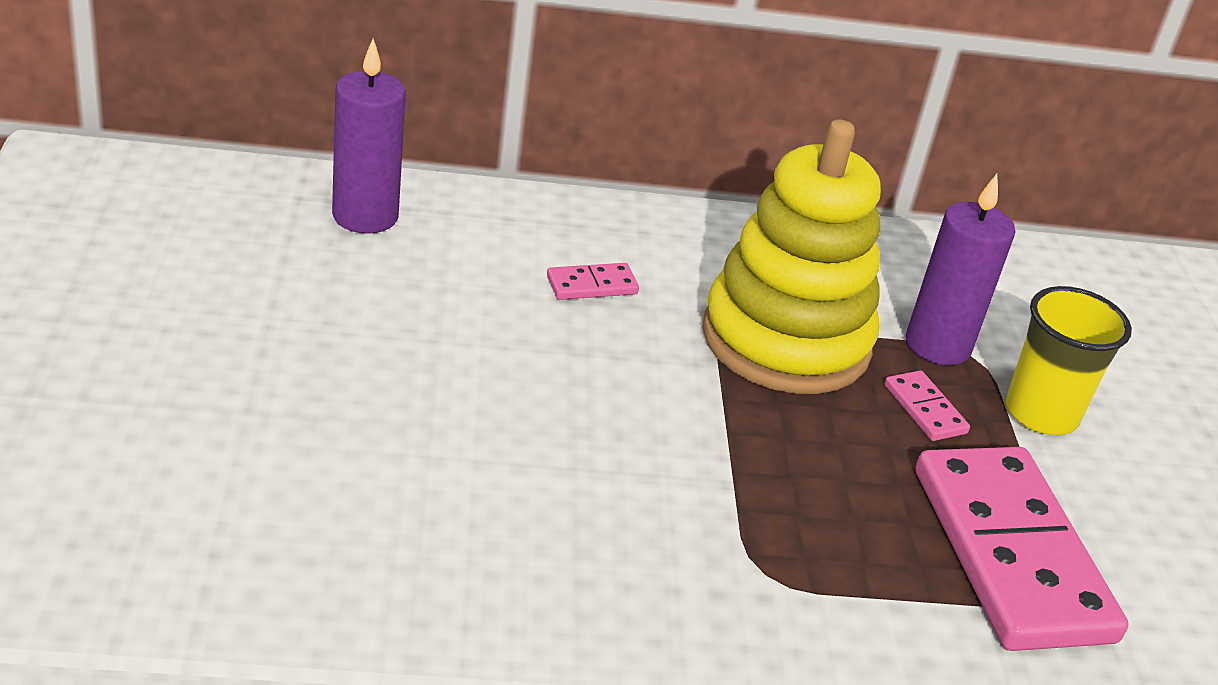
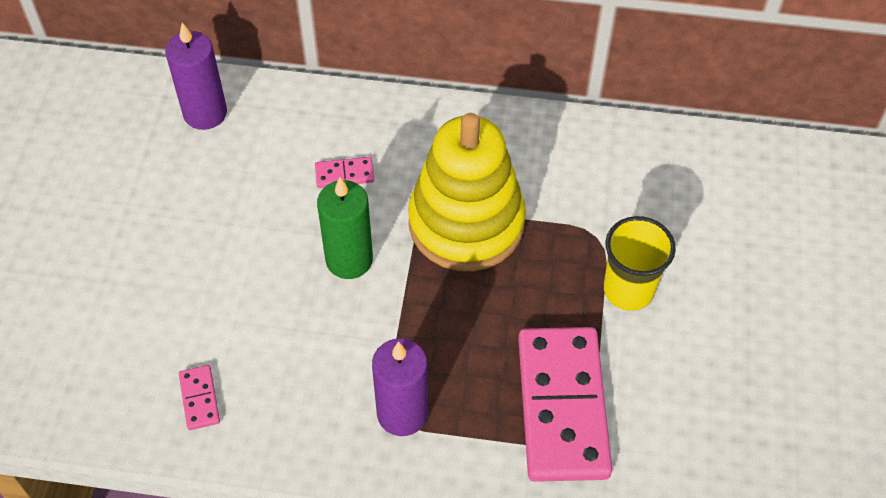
camera: 15 degrees right, 20 degrees up
pink domino [885,370,970,441] -> pink domino moved to [179,365,220,430]
purple candle [906,174,1015,365] -> purple candle moved to [372,338,428,436]
none -> green candle [317,177,373,279]

